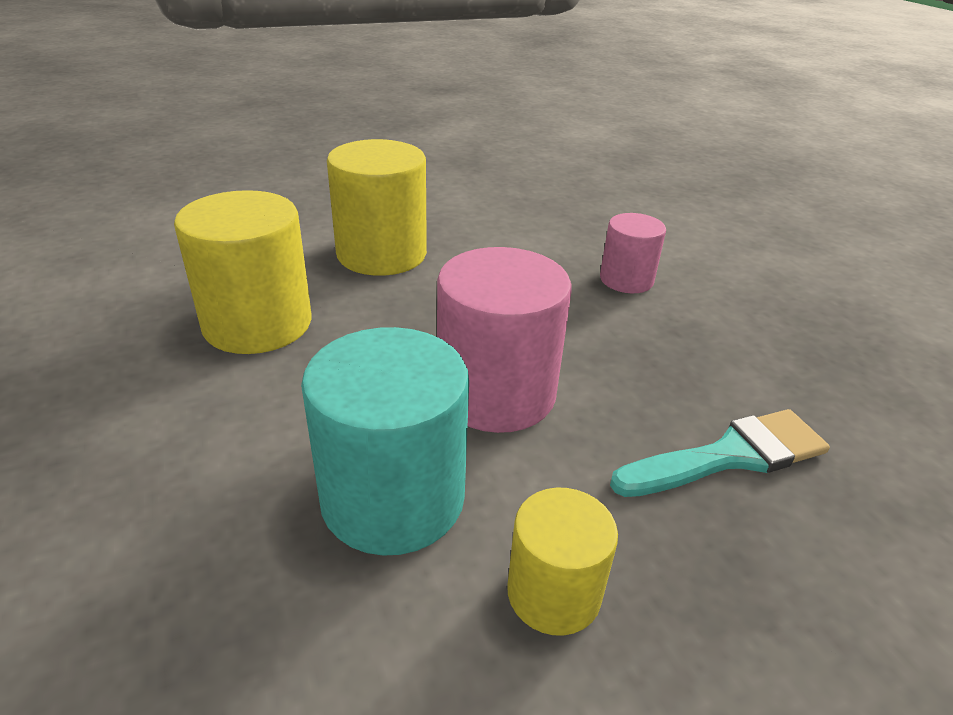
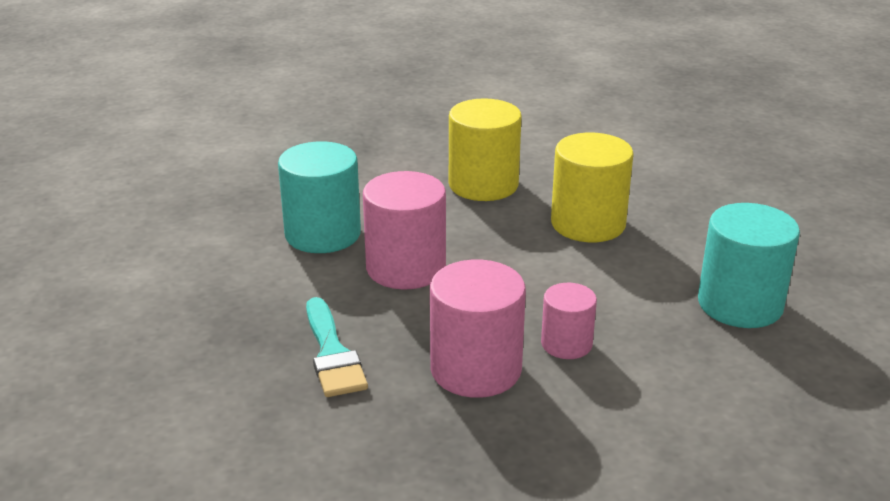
camera: 95 degrees right, 5 degrees down
yellow cylinder [507,488,618,636] -> none
none -> pink cylinder [430,260,526,398]
none -> turquoise cylinder [698,203,800,328]

